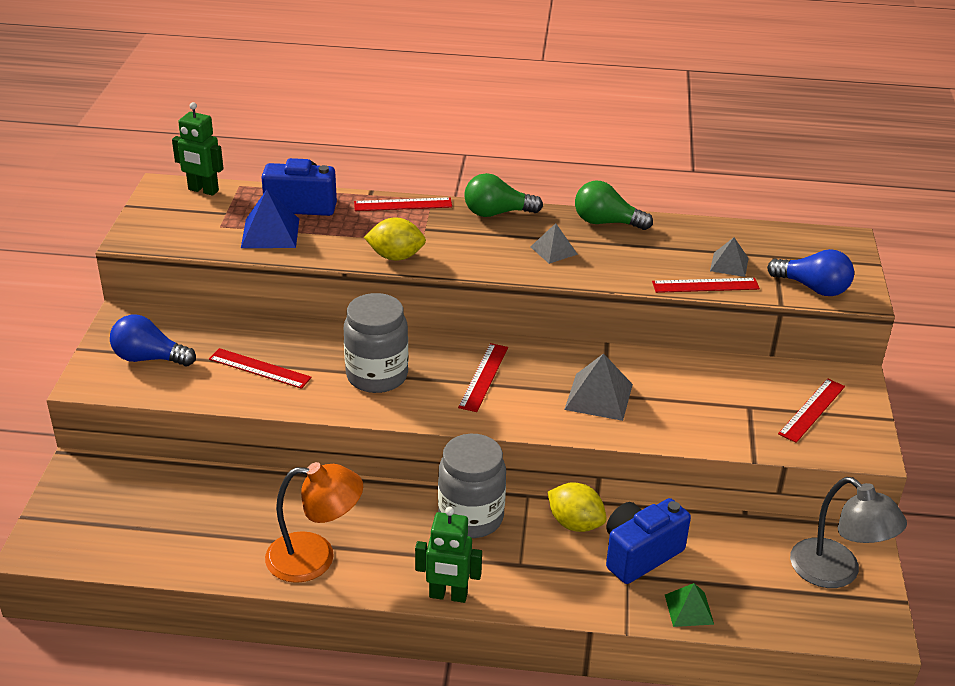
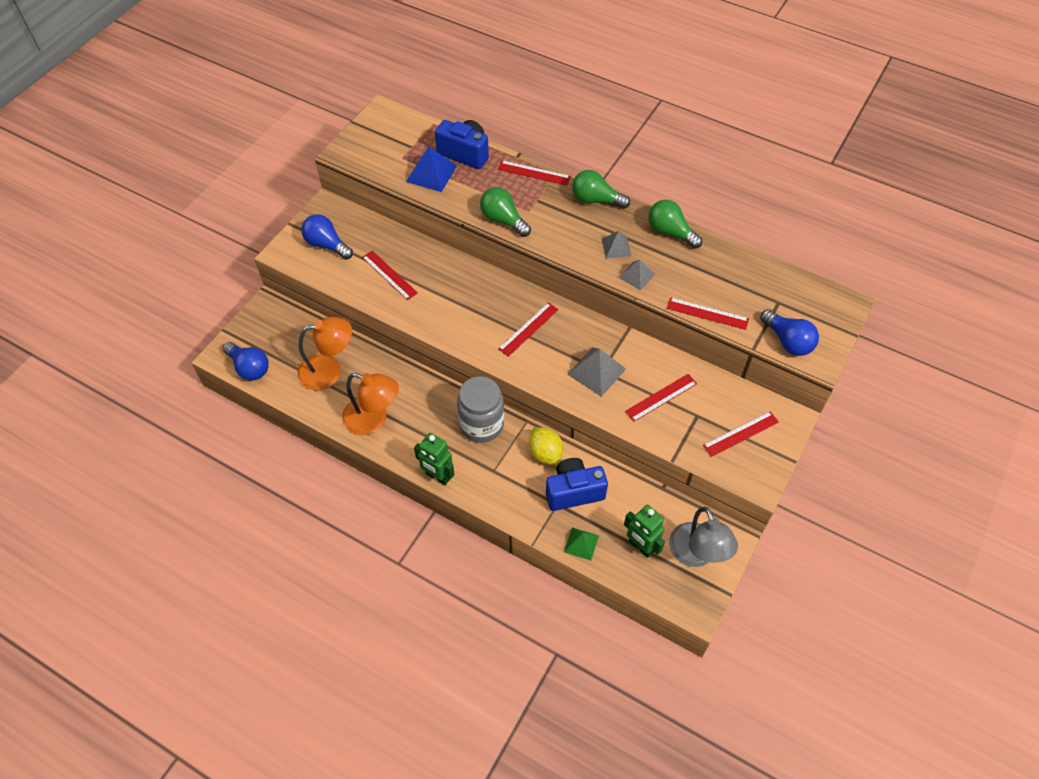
camera: 25 degrees right, 20 degrees up
green robot [172,102,224,196] -> green robot moved to [624,505,665,558]
grey jar [344,293,408,393] -> none
yellow lemon [364,217,426,261] -> green light bulb [480,187,531,237]
grey pyramid [710,237,749,277] -> grey pyramid moved to [618,260,655,290]
none -> blue light bulb [223,342,269,381]
none -> orange lamp [297,317,352,390]
none -> red ruler [625,374,697,422]

